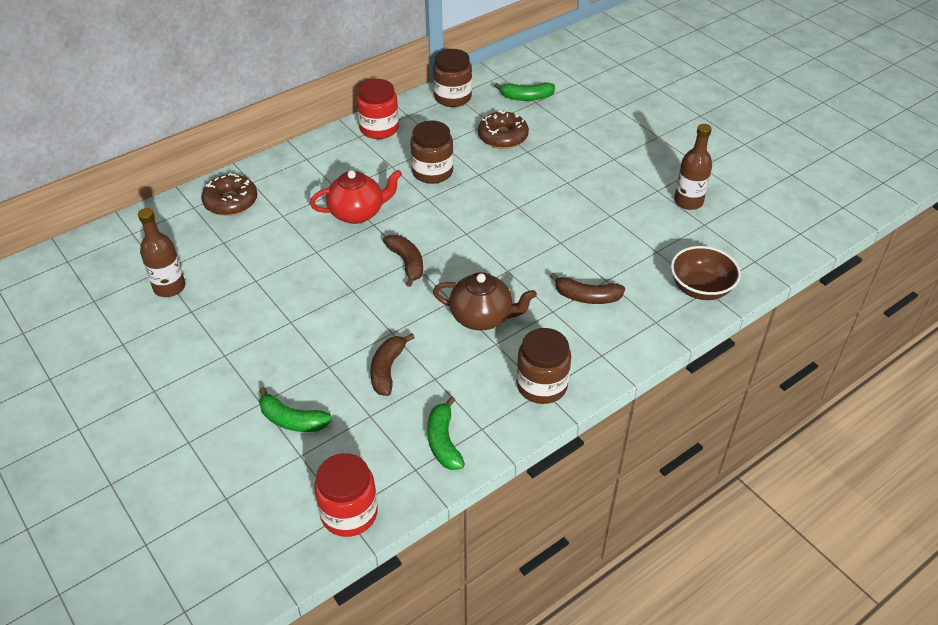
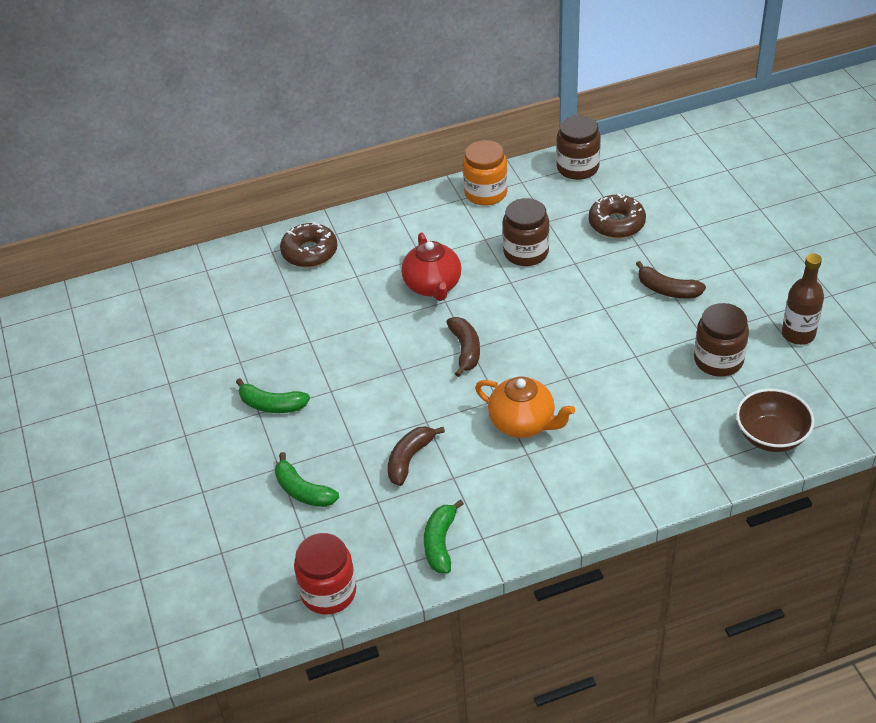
camera: 20 degrees right, 0 degrees up
brown bottle [138,208,185,297] -> none
red teapot [310,170,402,224] -> red teapot turned 75 degrees clockwise [401,232,461,301]
red jar [357,79,399,139] -> orange jar [463,140,508,206]
brown teapot [433,272,537,331] -> orange teapot [475,377,575,438]
green banana [494,82,555,101] -> green banana moved to [236,378,310,413]
brown jar [516,328,571,404] -> brown jar moved to [694,303,749,377]
brown banana [550,273,625,304] -> brown banana moved to [636,261,706,299]

